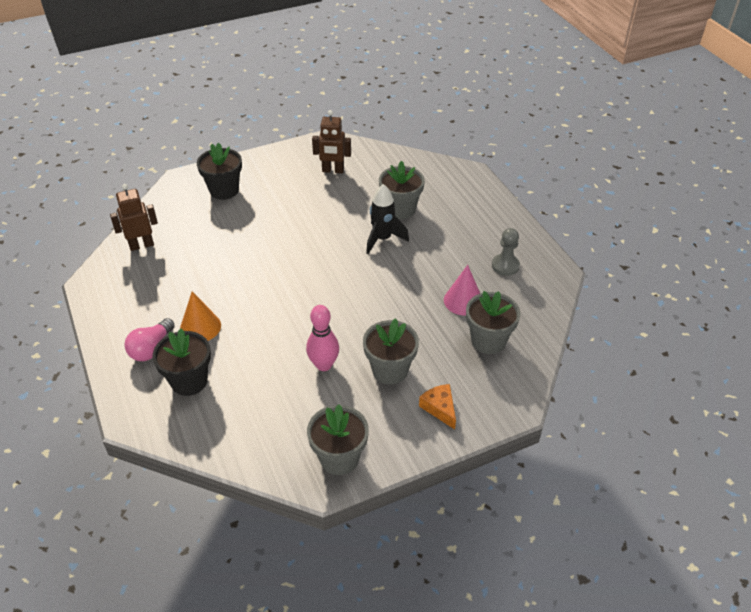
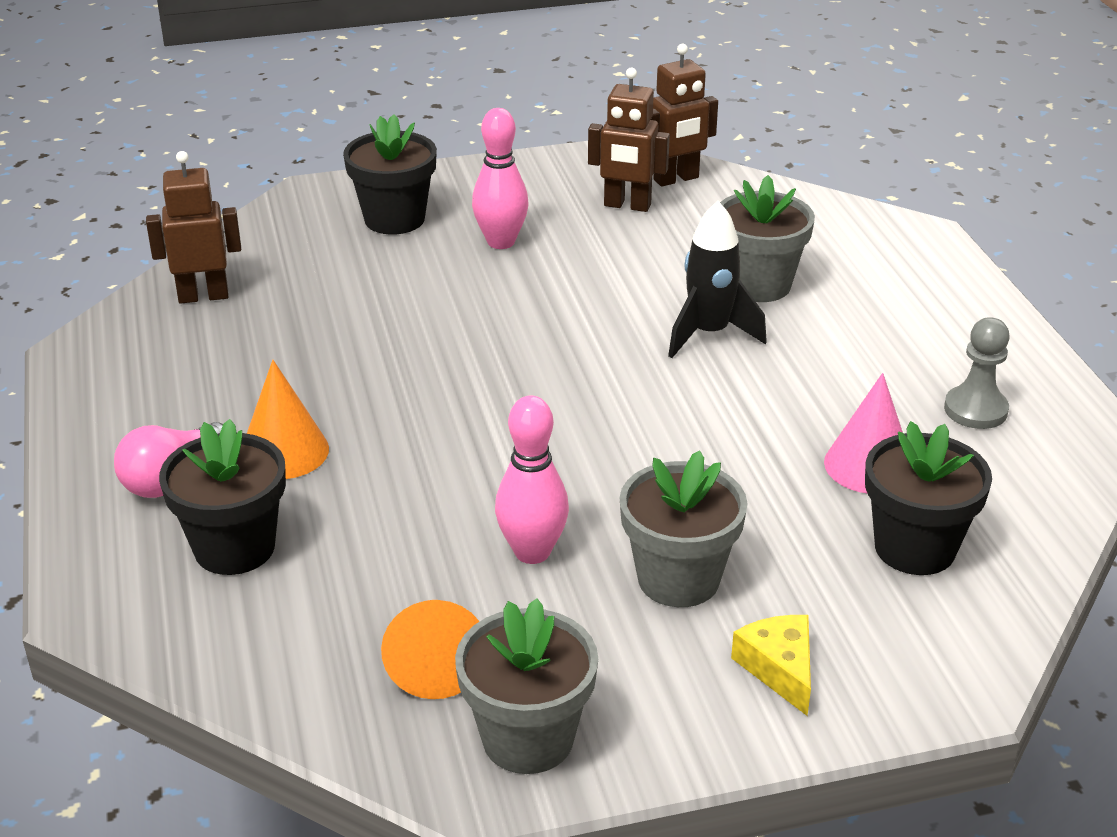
camera: 10 degrees right, 10 degrees down
orange cheese [419,384,456,429] -> yellow cheese [731,615,811,716]
grey flower pot [466,291,520,354] -> black flower pot [865,421,992,575]
none -> orange cone [381,600,480,699]
none -> pink bowling pin [472,108,528,249]
none -> brown robot [651,44,718,187]

